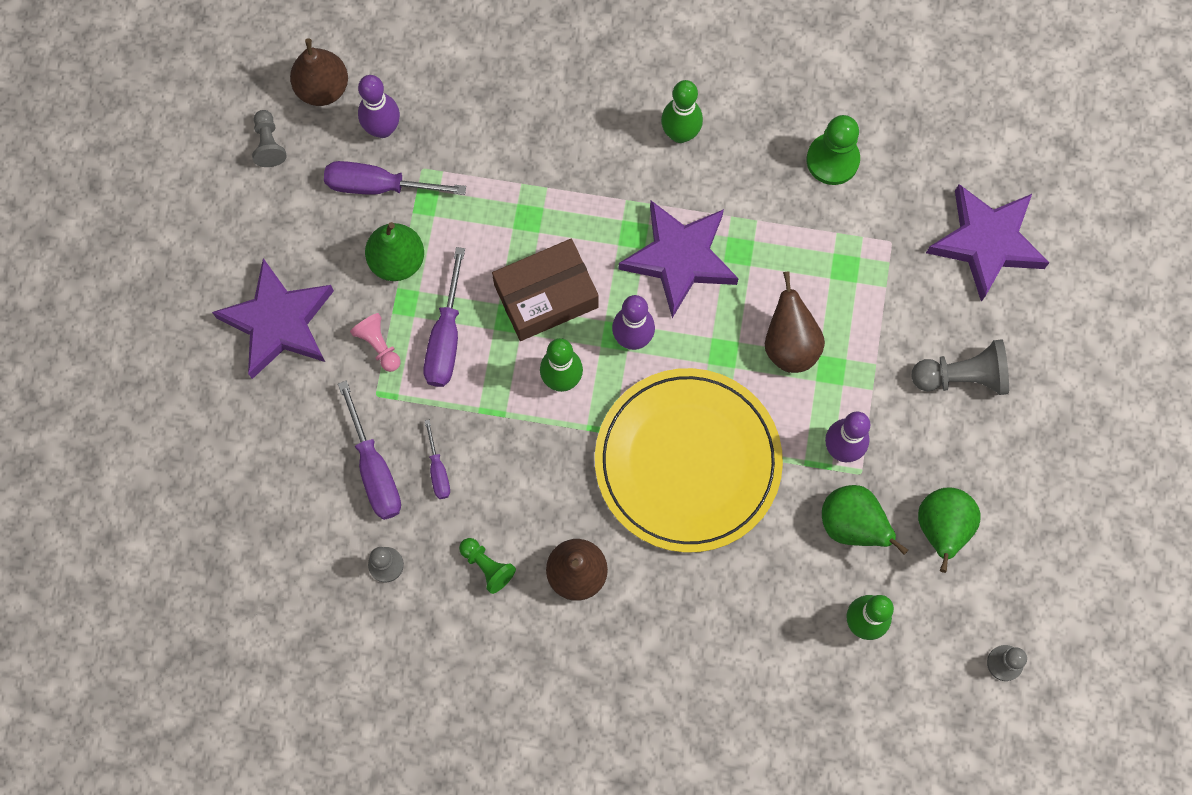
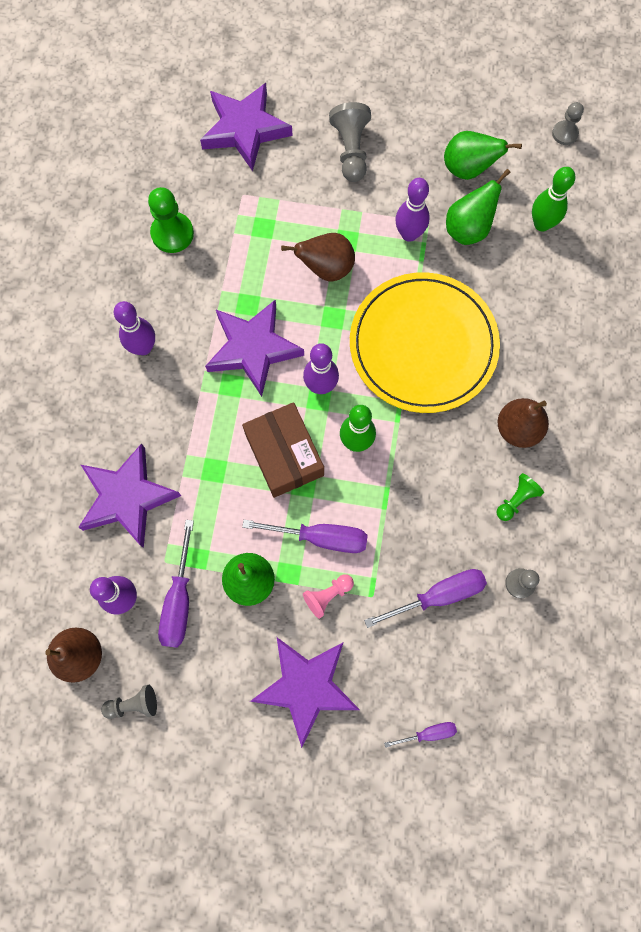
camera: 90 degrees left, 0 degrees up
purple screwdriver [425,420,450,499] -> purple screwdriver moved to [384,722,457,748]
green bowling pin [661,80,703,143] -> purple bowling pin [114,301,155,355]
none -> purple star [78,443,181,548]

